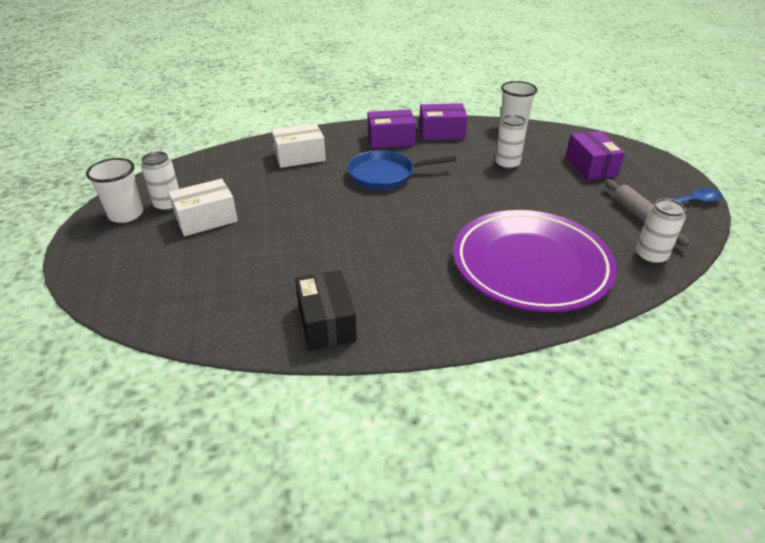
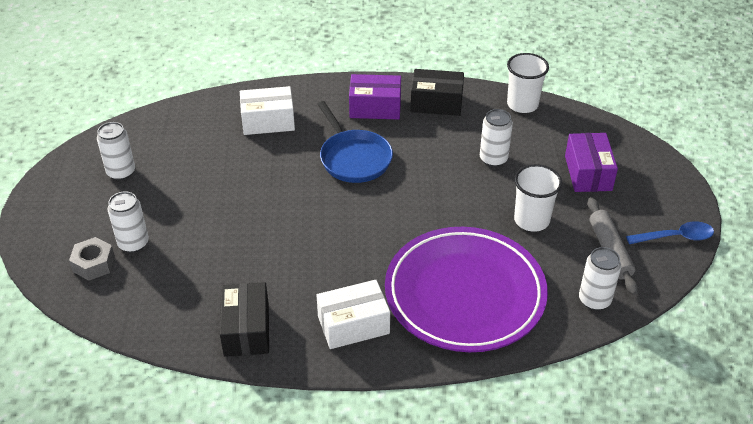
camera: 10 degrees right, 5 degrees up
white cup [86,158,143,223] -> white cup moved to [514,164,562,232]
white box [168,179,238,236] -> white box moved to [317,280,390,349]
blue pan [347,150,457,190] -> blue pan turned 120 degrees counterclockwise [317,101,393,183]
purple box [419,103,468,140] -> black box [411,69,464,116]
none -> grey nut [69,237,115,281]
none -> white can [108,191,149,253]

